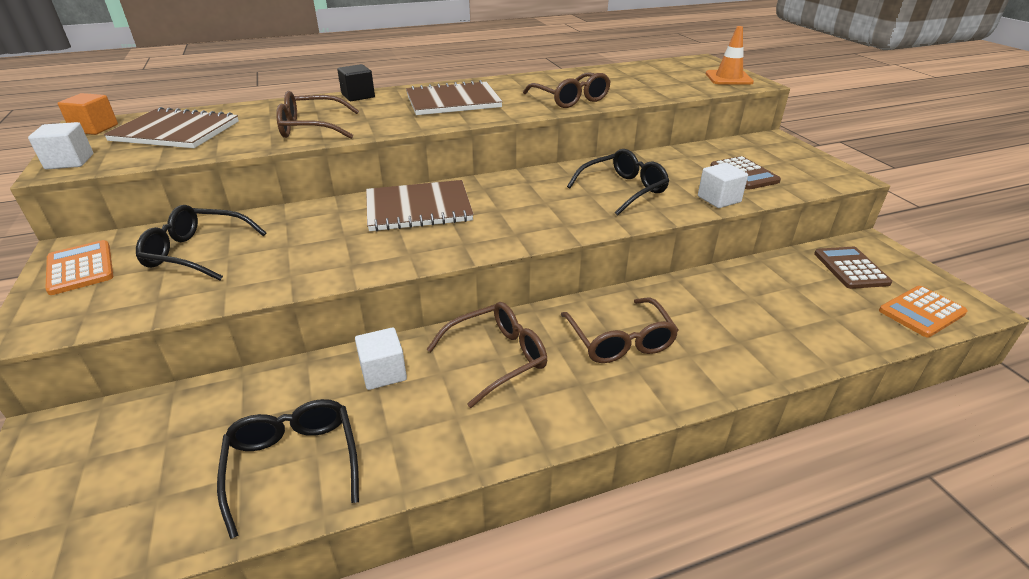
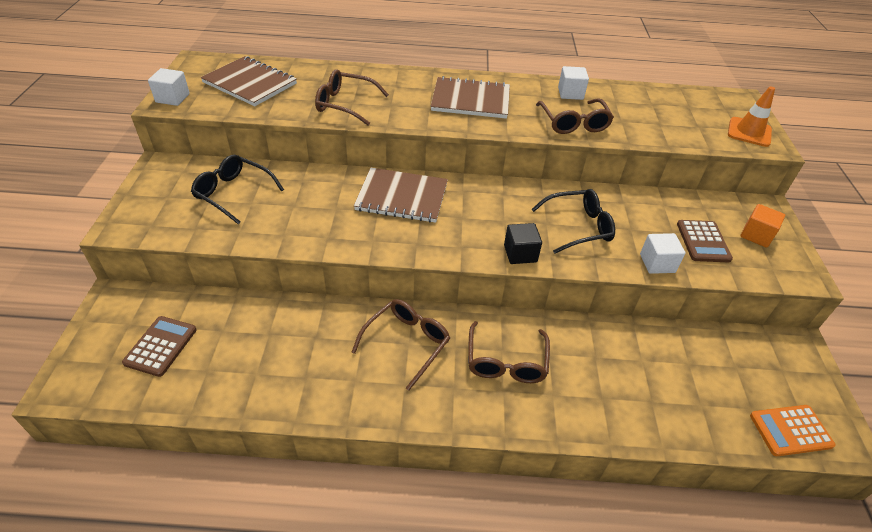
camera: 20 degrees right, 10 degrees up
orange calculator [45,240,113,295] -> none
orange cube [58,93,118,135] -> orange cube moved to [740,204,785,248]
black glasses [217,399,359,539] -> none
black cube [337,64,375,101] -> black cube moved to [504,223,542,264]
white cube [355,327,407,390] -> white cube moved to [558,66,589,100]
brown glasses [426,302,547,408] -> brown glasses turned 45 degrees counterclockwise [351,299,450,391]
brown calculator [814,247,892,289] -> brown calculator moved to [122,316,197,377]

